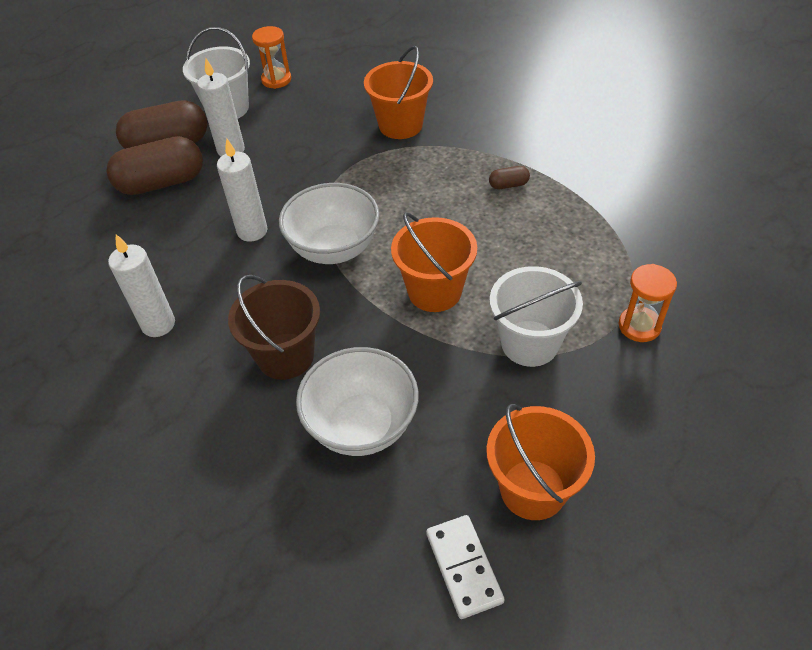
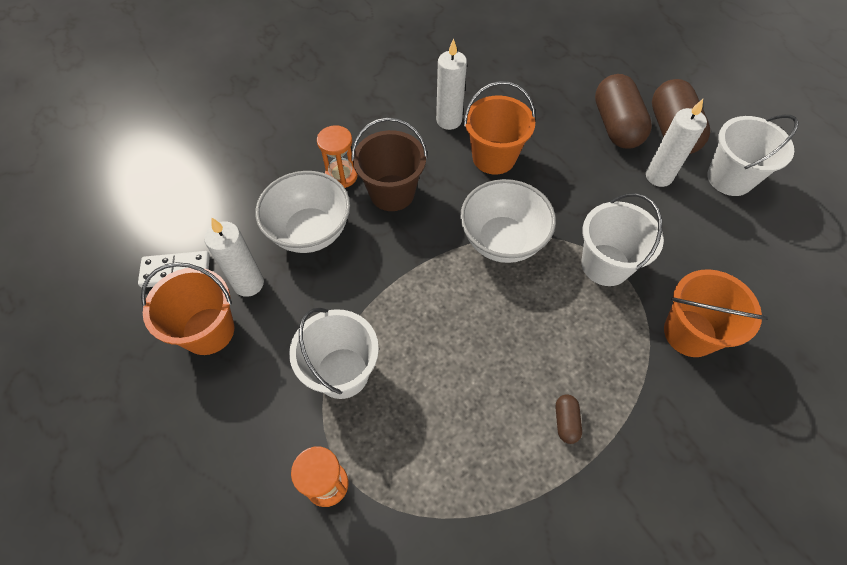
camera: 100 degrees right, 10 degrees up
white candle [217,139,268,242] -> white candle moved to [204,218,264,297]
orange hourglass [252,26,291,89] -> orange hourglass moved to [317,125,358,188]
orange bucket [391,212,477,312] -> orange bucket moved to [464,81,536,175]
none -> white bucket [582,193,664,286]

